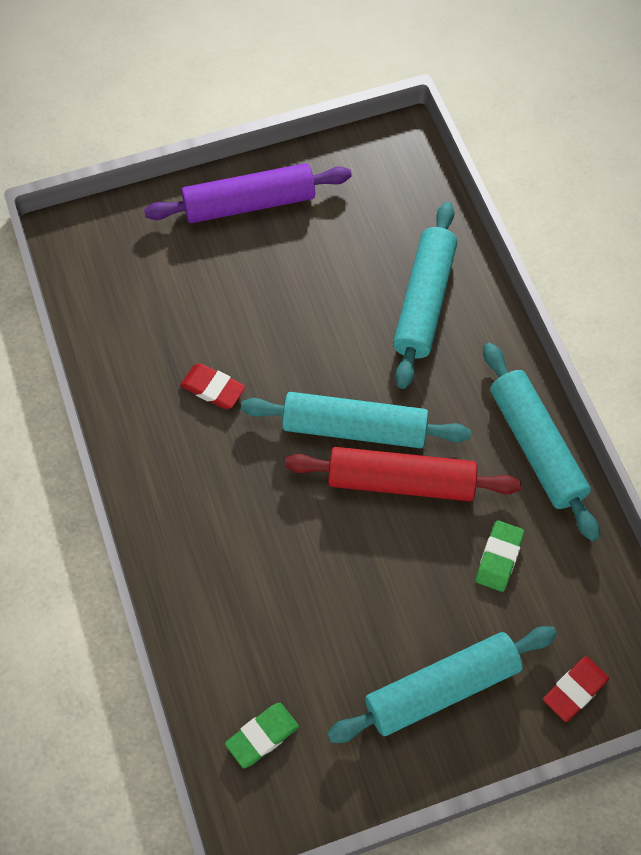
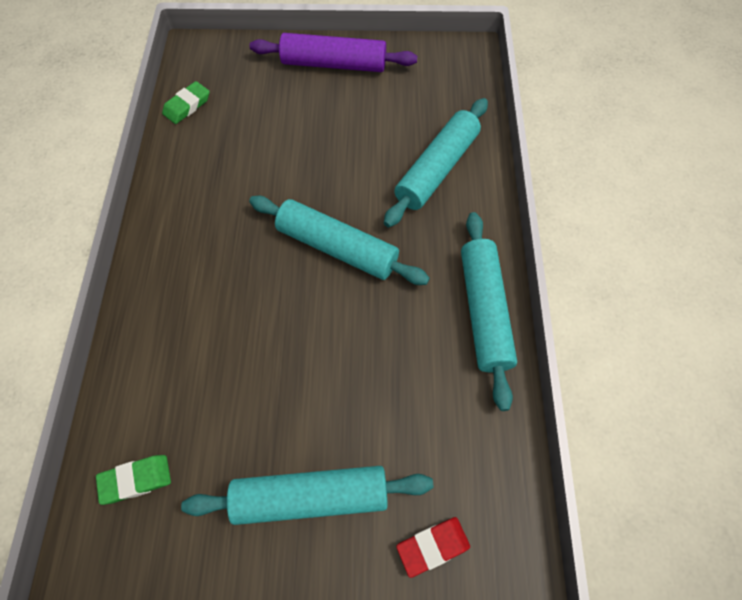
camera: 20 degrees right, 0 degrees up
red eraser [180,363,246,409] -> none
red rolling pin [285,447,521,501] -> none
green eraser [475,520,524,592] -> green eraser moved to [162,81,210,124]

